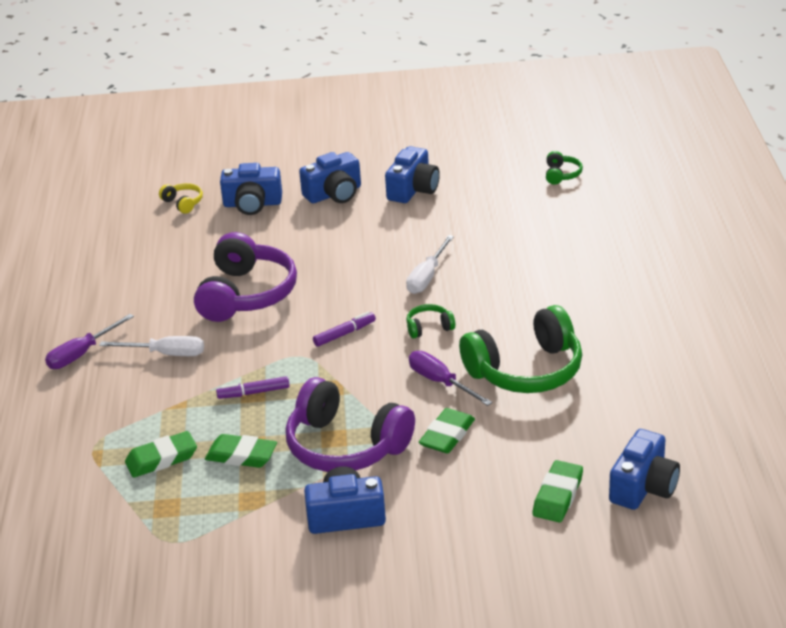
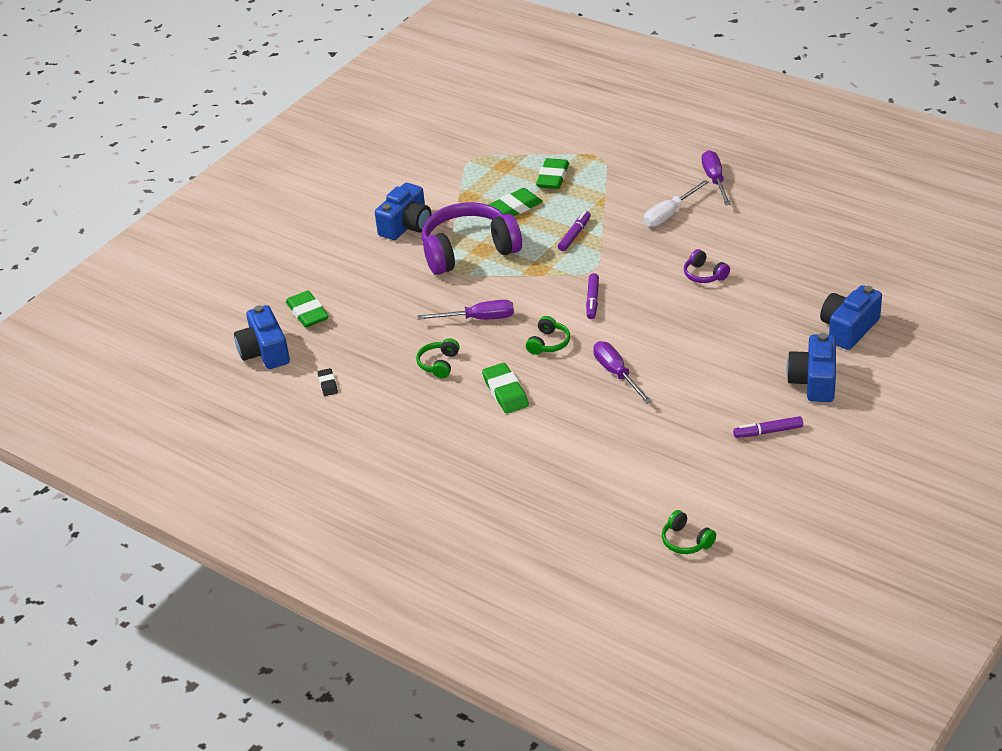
camera: 130 degrees right, 5 degrees up
yellow headphones [159,183,203,214] -> none
purple headphones [194,232,297,322] -> purple headphones [684,249,730,283], size x0.43
blue camera [385,146,440,203] -> purple marker [733,416,803,438]
white screwdriver [406,235,454,294] -> purple screwdriver [593,341,652,404]
green eraser [419,408,475,454] -> green eraser moved to [482,363,529,414]
green headphones [459,305,582,393] -> green headphones [416,338,460,378], size x0.43
none -> black eraser [318,368,338,396]

